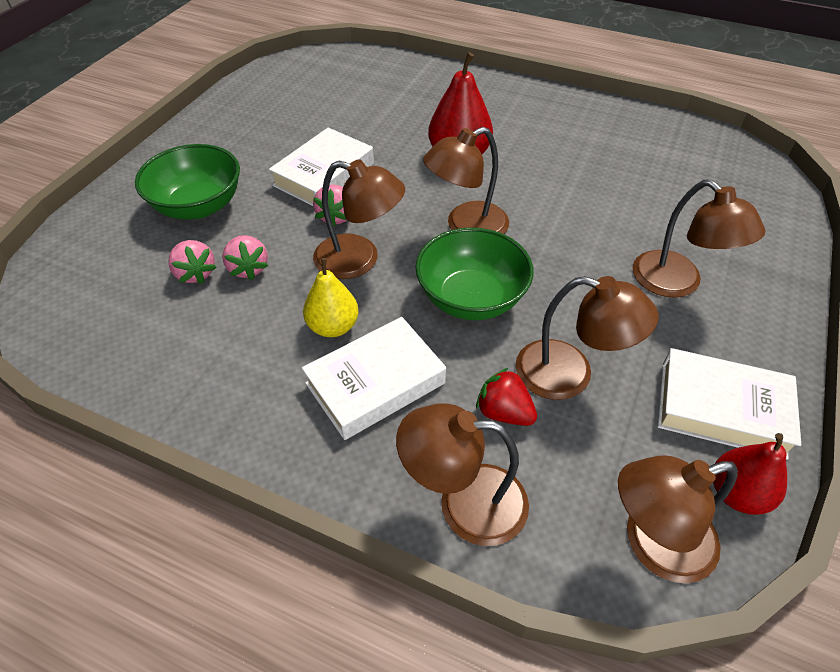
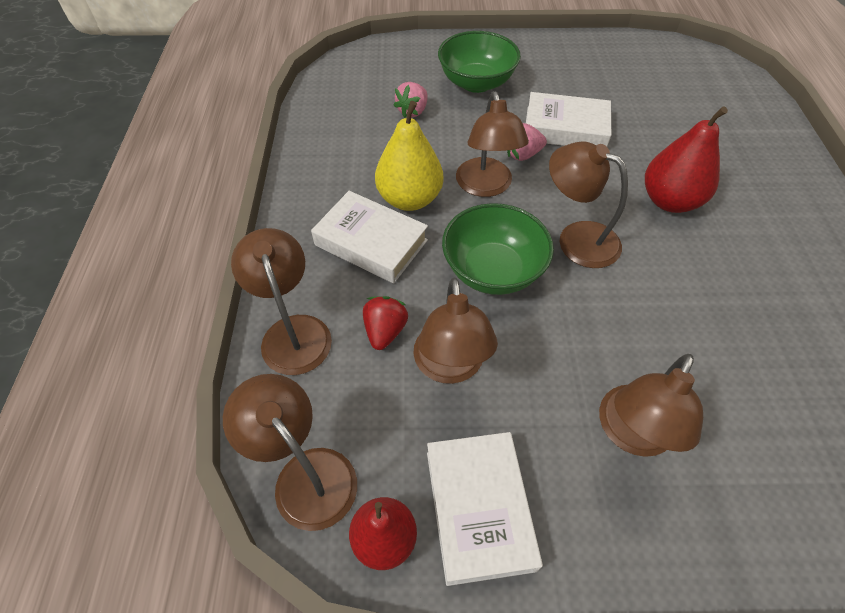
camera: 65 degrees right, 5 degrees up
pink strawberry [222,235,268,280] -> none
yellow pear [303,258,359,337] -> yellow pear [375,101,443,211], size x1.50

